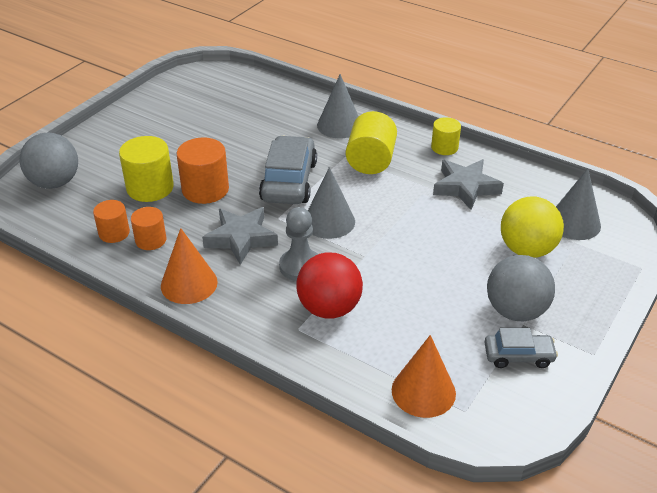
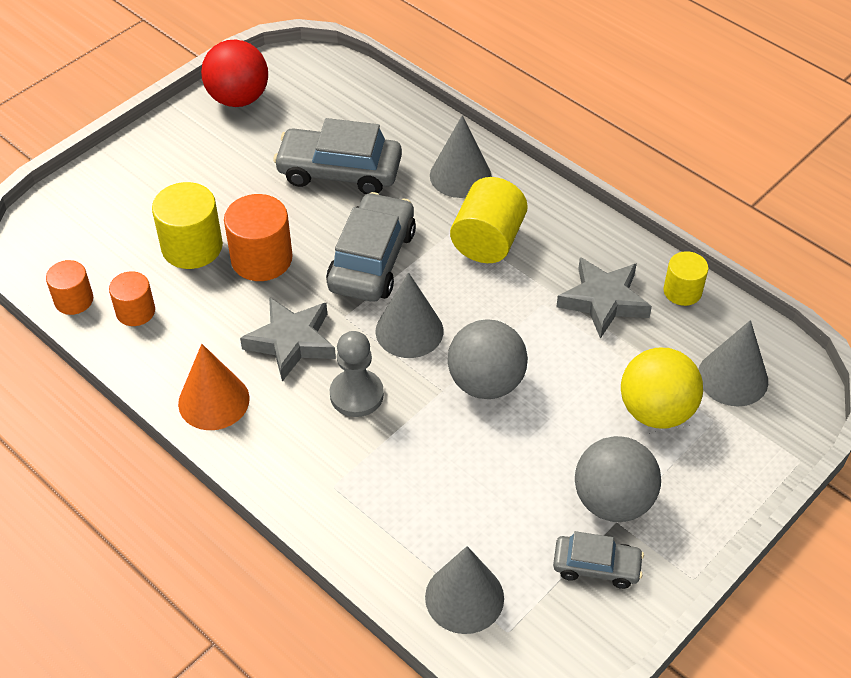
camera: 10 degrees right, 10 degrees up
grey ball [19,132,78,189] -> grey ball moved to [448,320,528,399]
orange cylinder [131,207,167,250] -> orange cylinder moved to [46,260,93,315]
red ball [297,252,363,319] -> red ball moved to [201,40,268,107]
orange cone [392,335,456,418] -> grey cone [425,546,504,634]
yellow cylinder [431,117,461,155] -> yellow cylinder moved to [664,251,708,306]
none -> grey car [273,118,402,194]

